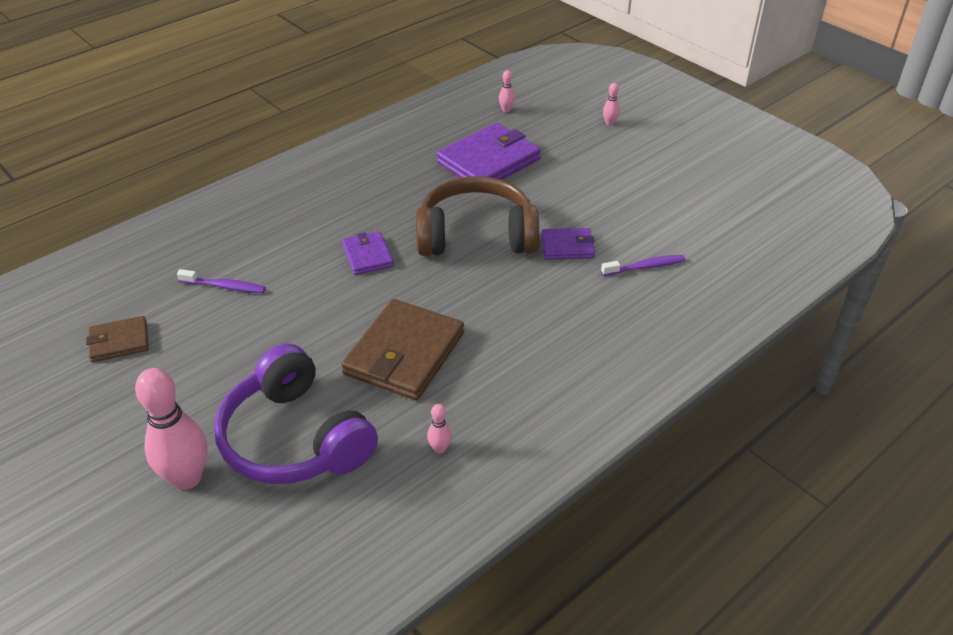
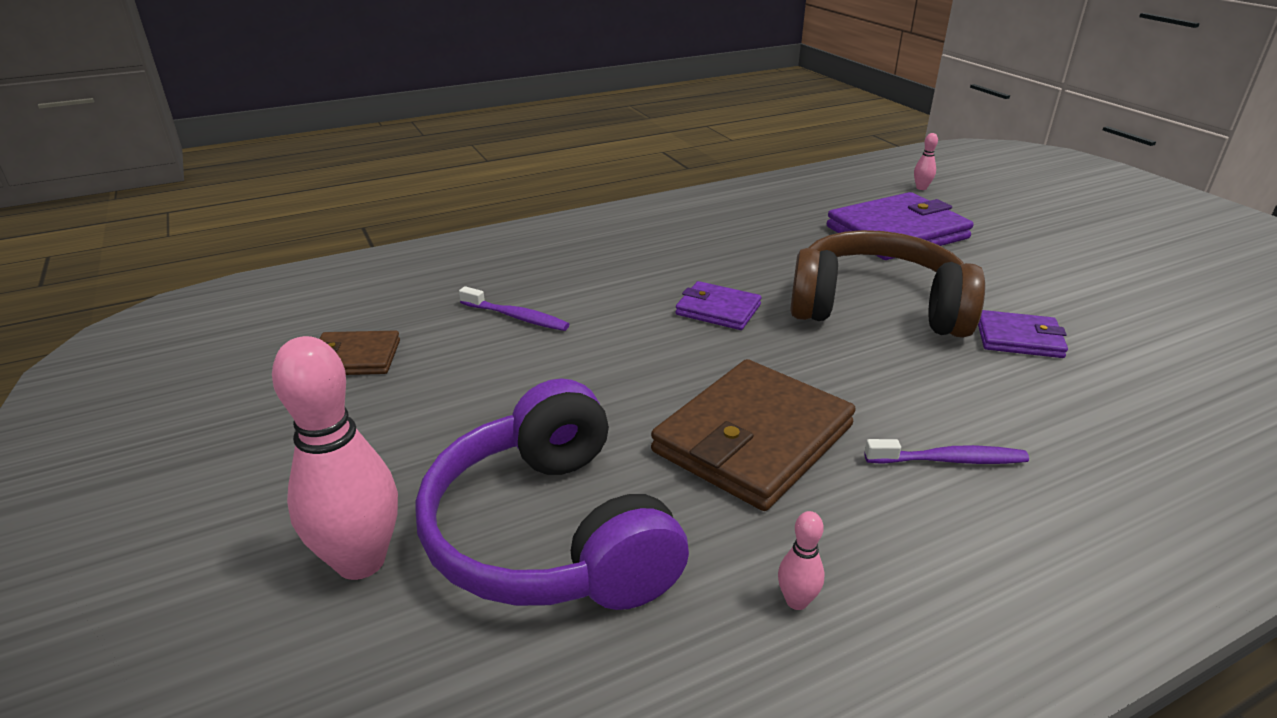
camera: 15 degrees right, 10 degrees down
purple wallet [342,232,394,275] -> purple wallet turned 60 degrees counterclockwise [675,281,761,330]
purple toothbrush [601,255,685,276] -> purple toothbrush moved to [865,439,1029,464]
pink bowling pin [603,83,620,125] -> none

